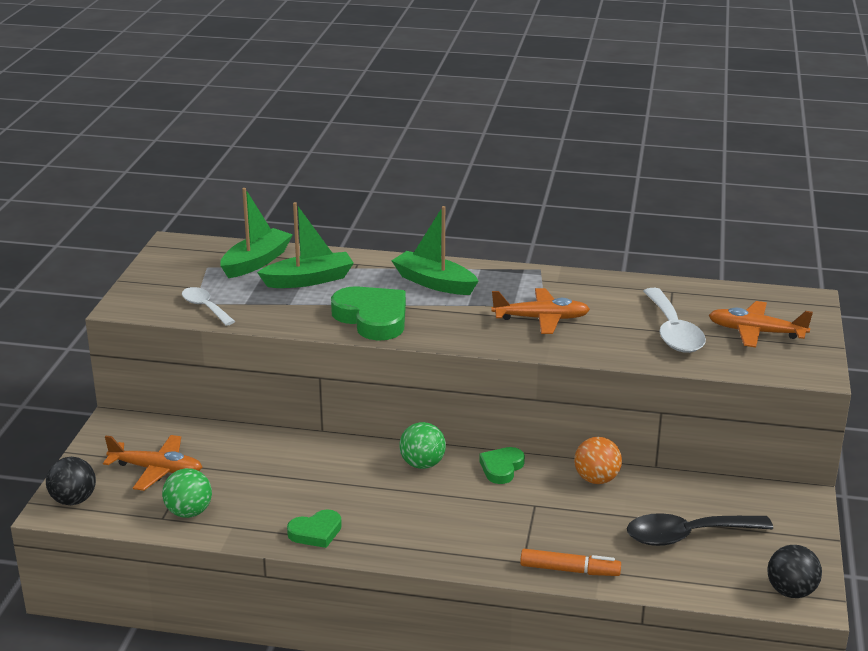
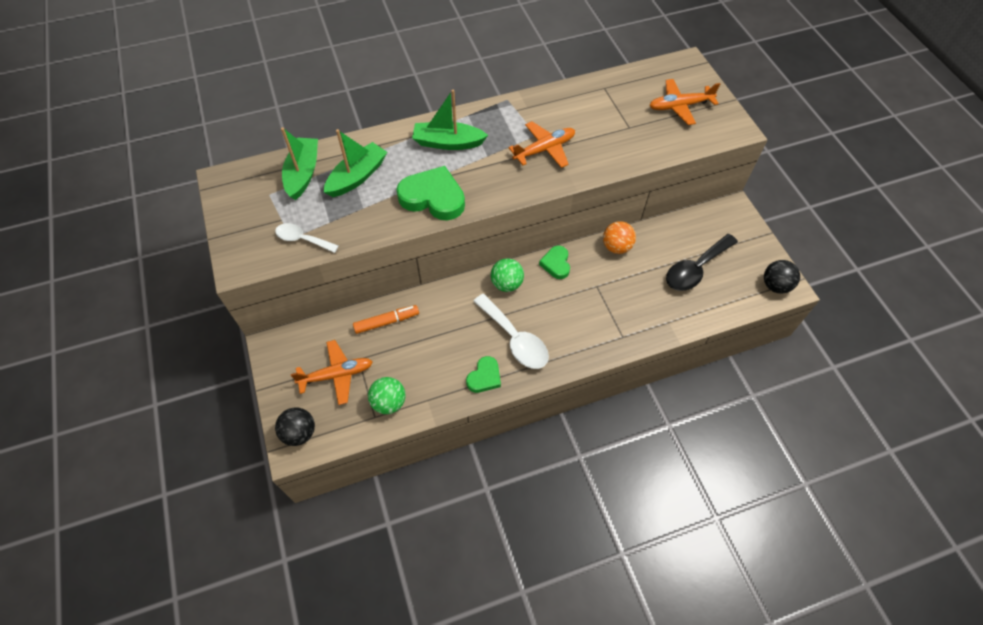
camera: 30 degrees left, 30 degrees up
orange marker [520,549,621,576] -> orange marker moved to [353,305,419,334]
white spoon [643,288,706,353] -> white spoon moved to [473,294,549,369]

